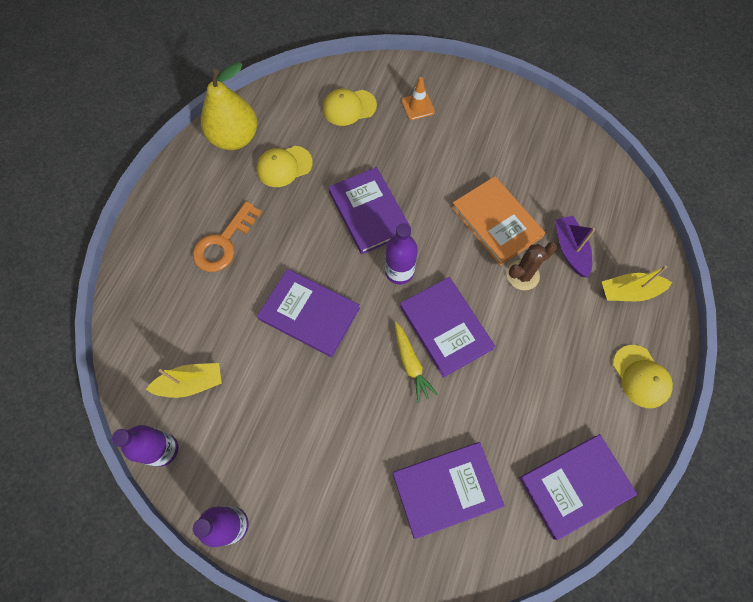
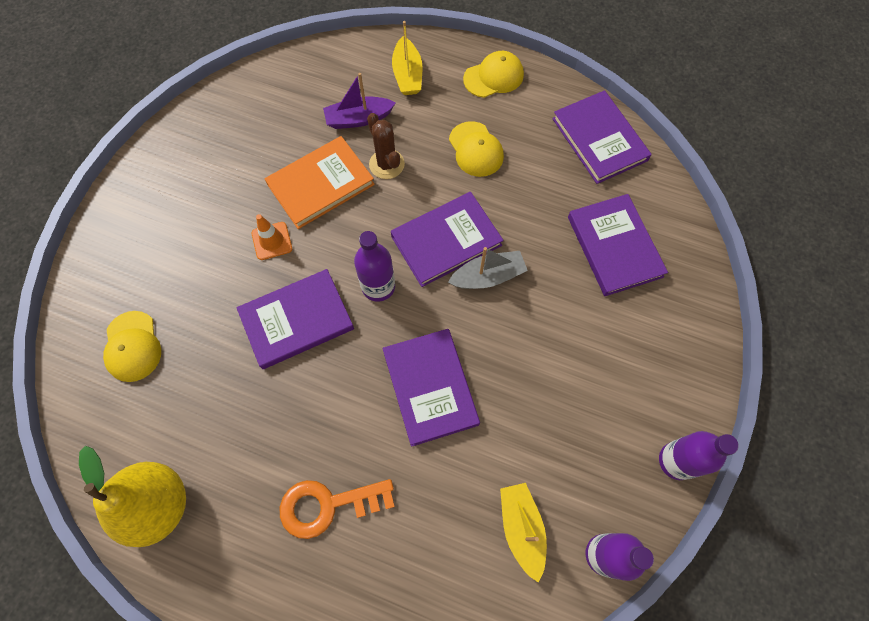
camera: 90 degrees left, 0 degrees up
orange key [193,201,262,272] -> orange key turned 135 degrees clockwise [280,479,395,539]
yellow cap [257,146,313,187] -> yellow cap moved to [449,121,504,177]
purple book [257,269,360,357] -> purple book turned 45 degrees counterclockwise [383,329,480,447]
yellow carrot [395,322,438,403] -> grey boat [448,247,528,289]
orange traffic cone [402,77,435,120] -> orange traffic cone moved to [252,214,292,260]

